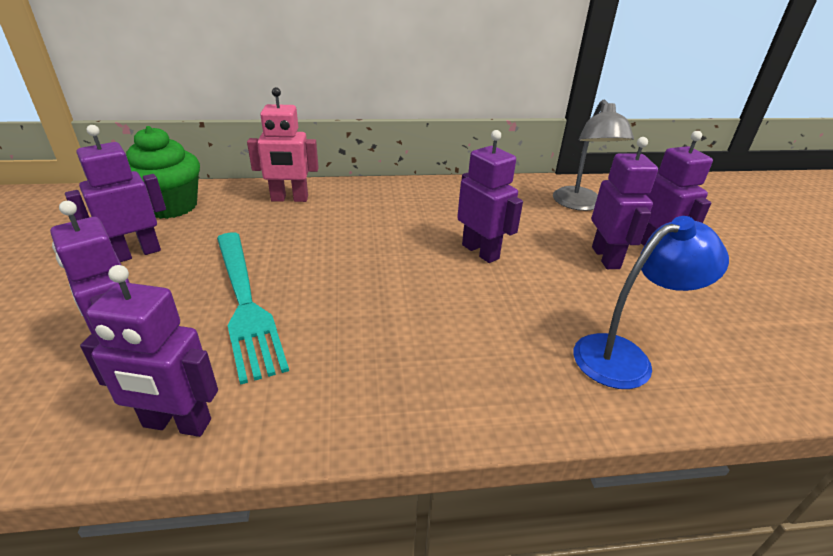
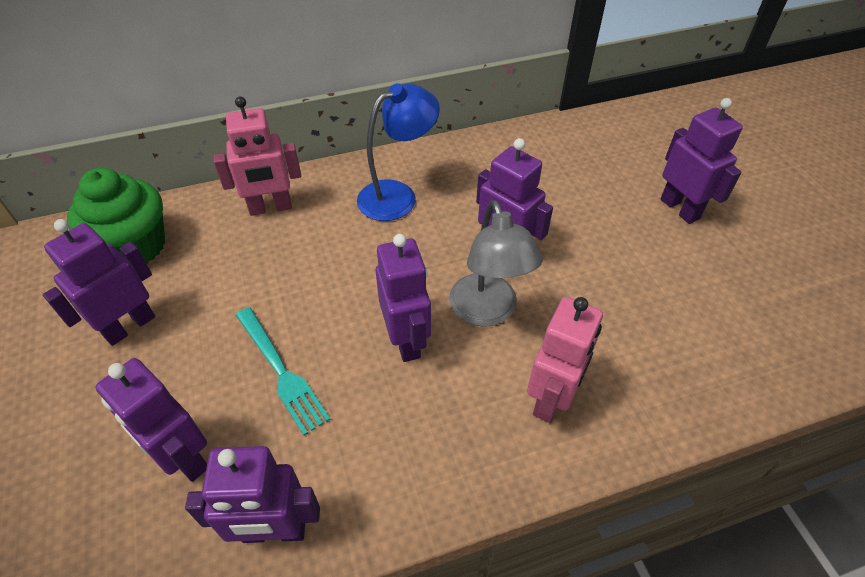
camera: 10 degrees left, 15 degrees up
turquoise fork [217,232,289,385] -> turquoise fork [236,307,331,435], size x0.65
grey lamp [553,100,634,211] -> grey lamp moved to [449,200,543,327]
blue lamp [574,216,729,389] -> blue lamp moved to [357,83,440,221]
purple robot [591,137,658,269] -> purple robot moved to [376,234,431,362]
none -> pink robot [527,297,603,423]

